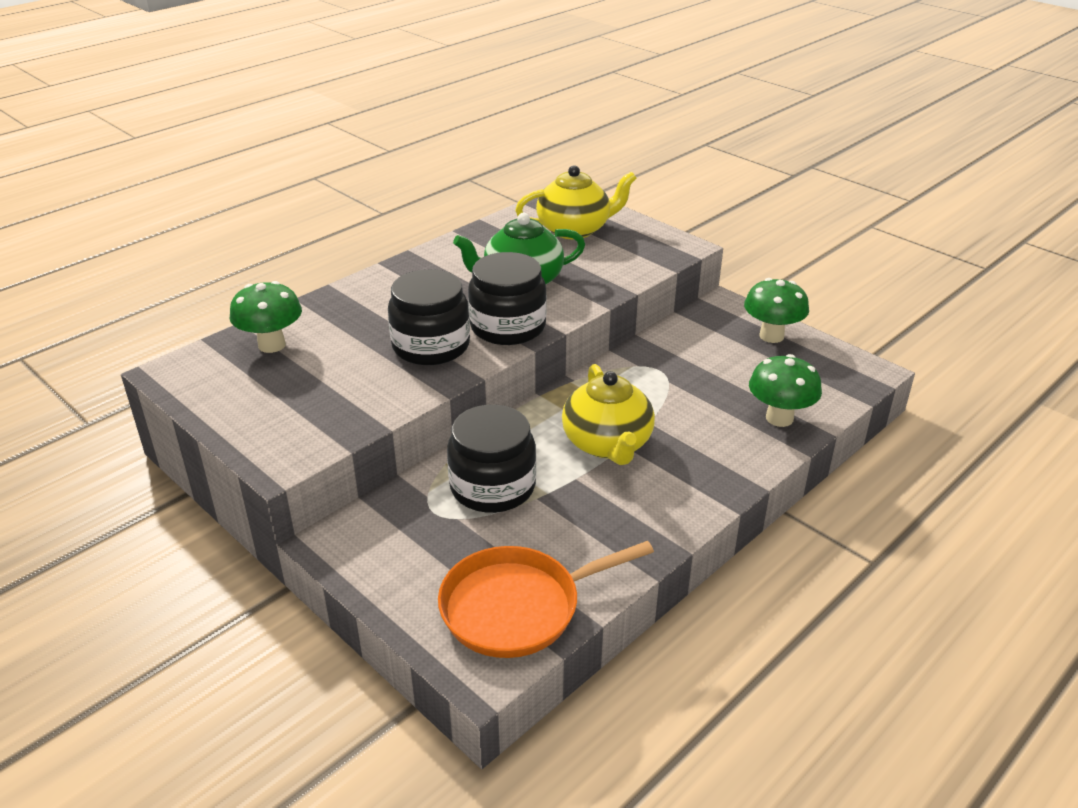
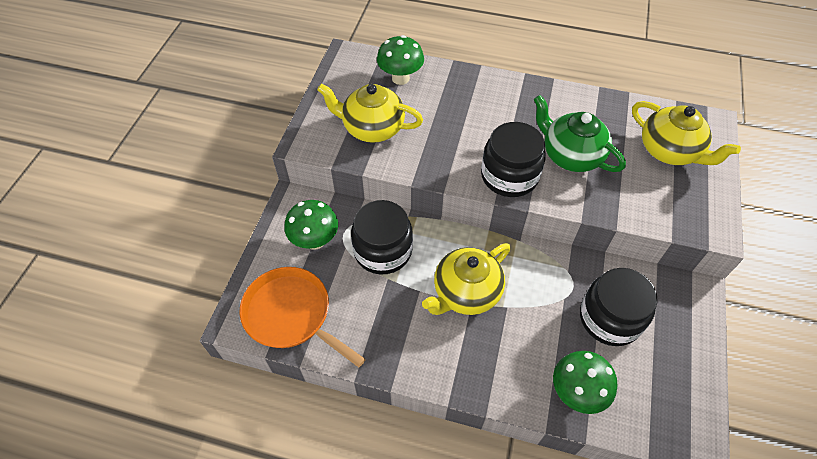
camera: 60 degrees right, 20 degrees up
black jar [388,269,470,365] -> black jar moved to [580,268,658,346]
green mushroom [744,278,809,343] -> green mushroom moved to [284,200,338,250]
none -> yellow teapot [317,83,423,143]

